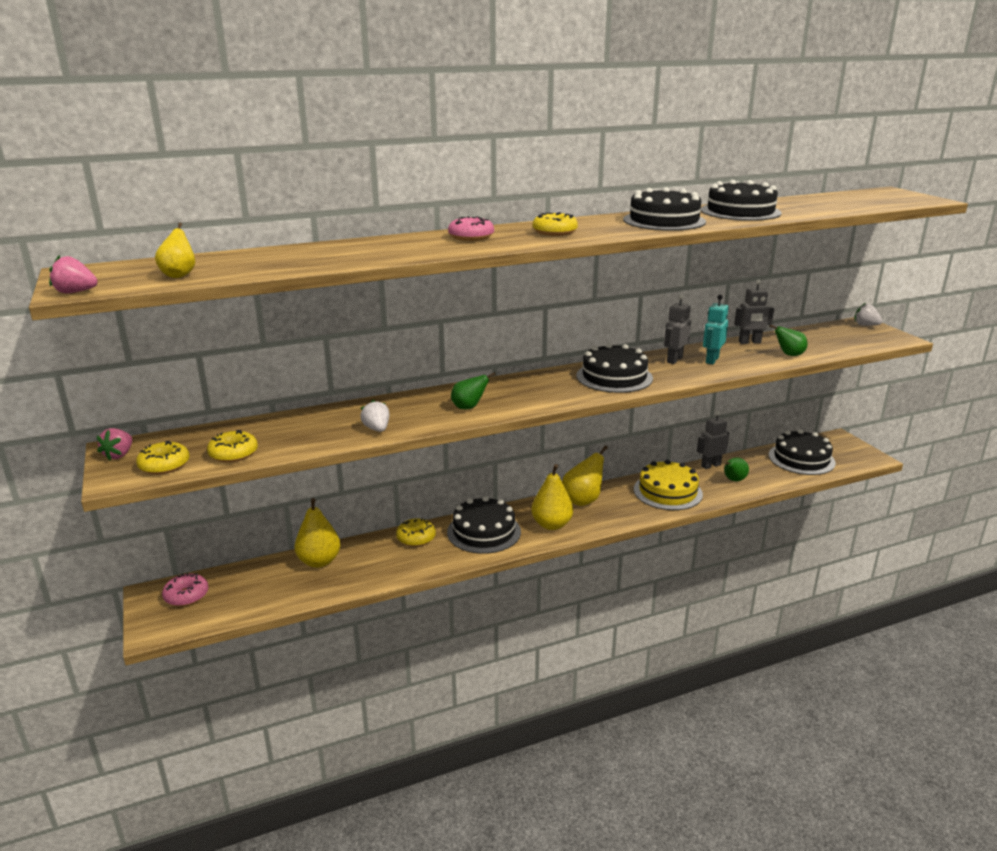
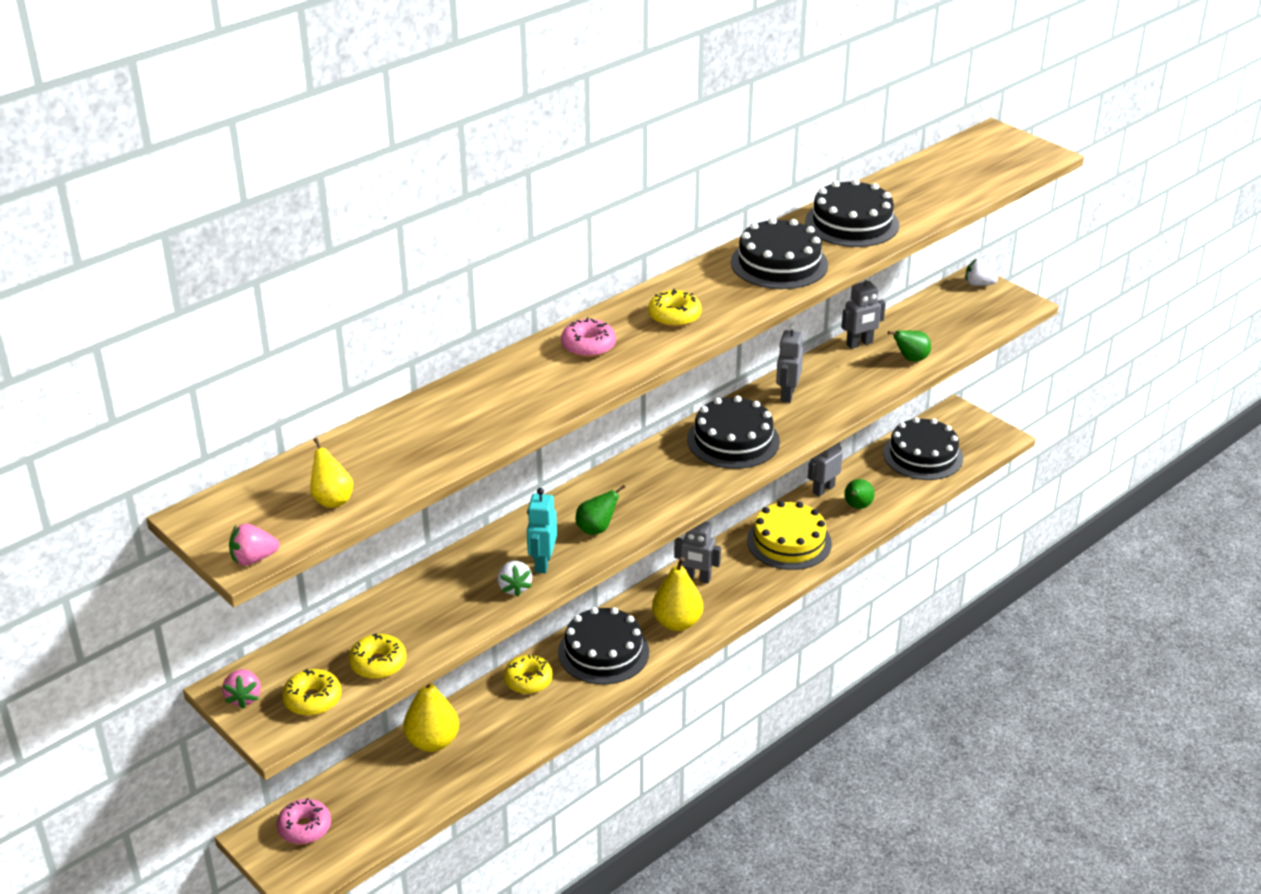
camera: 20 degrees left, 10 degrees up
white strawberry [360,400,390,432] -> white strawberry turned 150 degrees counterclockwise [497,561,532,597]
yellow pear [562,445,608,506] -> grey robot [674,522,721,584]
turquoise robot [703,295,728,364] -> turquoise robot moved to [527,488,557,573]

